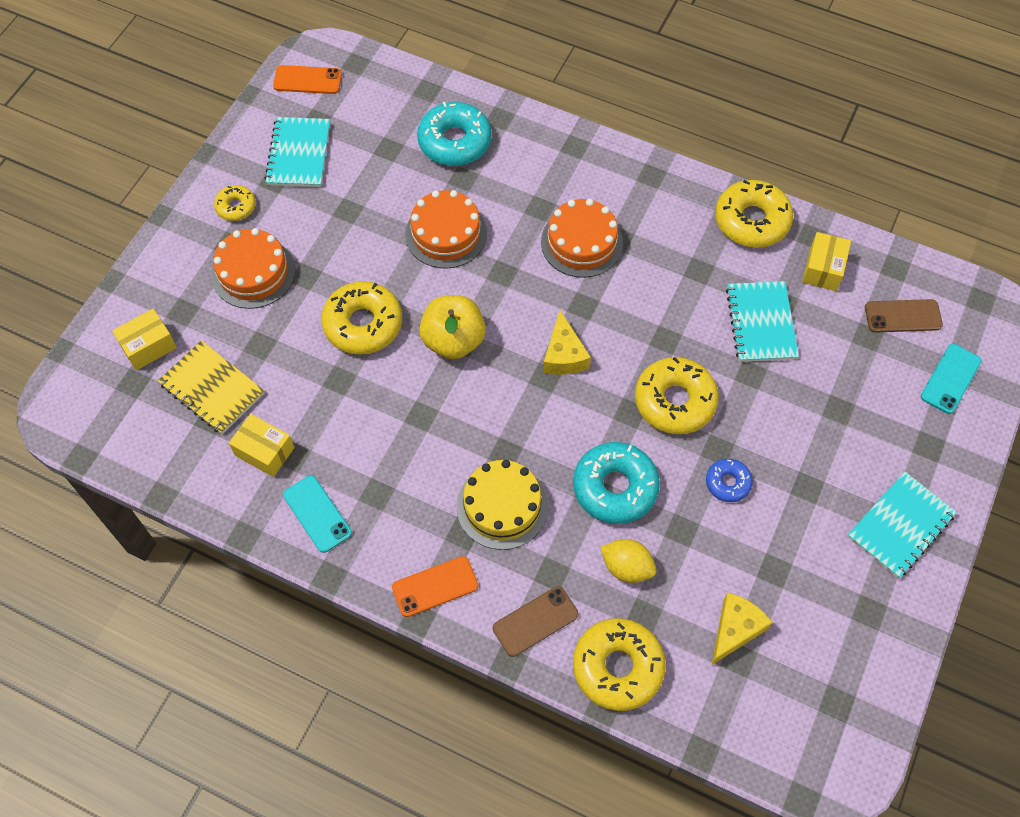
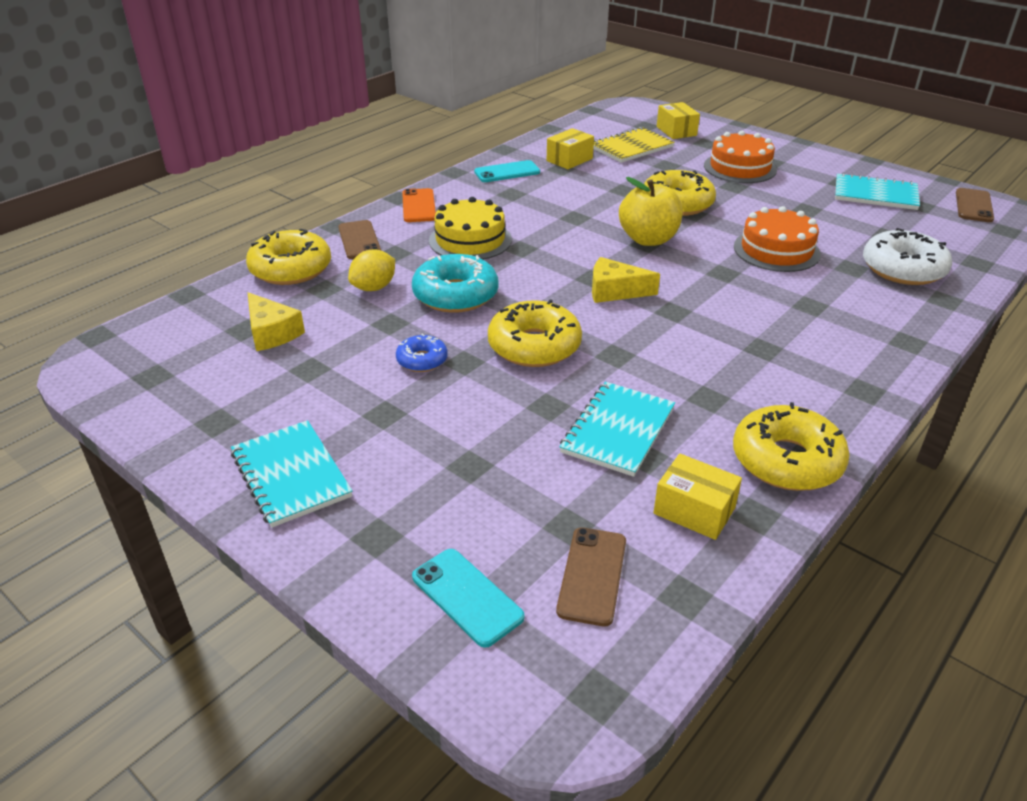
camera: 105 degrees right, 25 degrees down
yellow donut [214,185,256,221] -> none
orange phone [273,65,342,94] -> brown phone [956,188,994,222]
turquoise donut [417,102,492,166] -> white donut [863,228,952,285]
orange cake [541,199,623,278] -> none
turquoise notebook [726,281,799,362] -> turquoise notebook turned 75 degrees counterclockwise [559,382,675,477]

